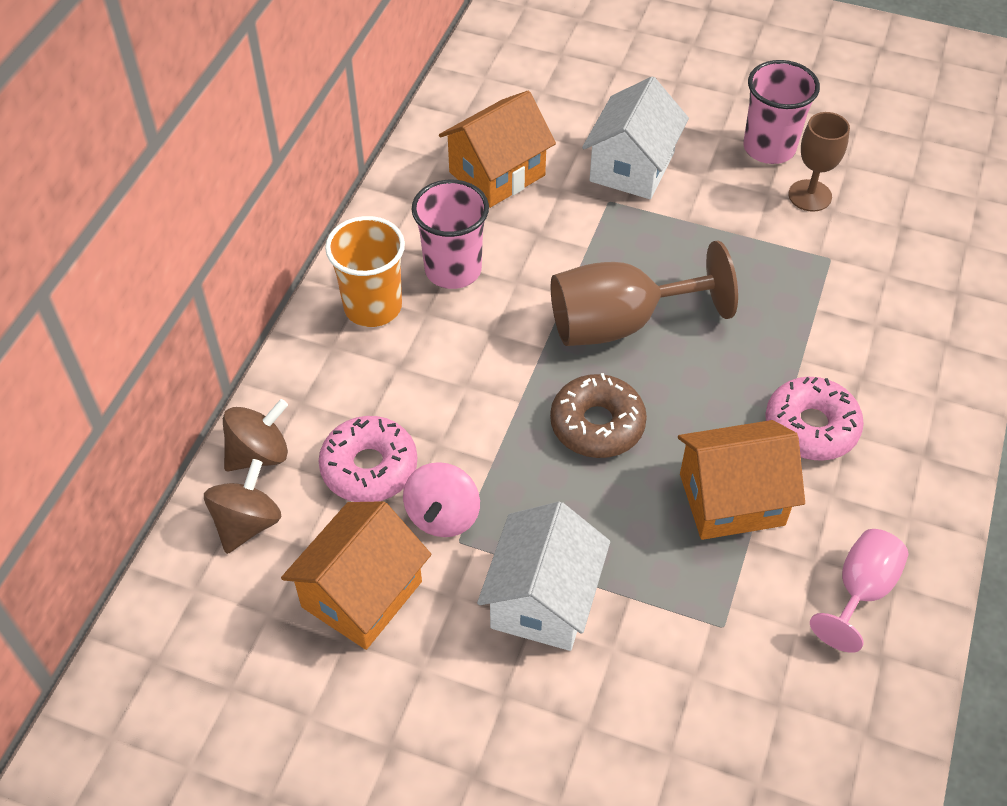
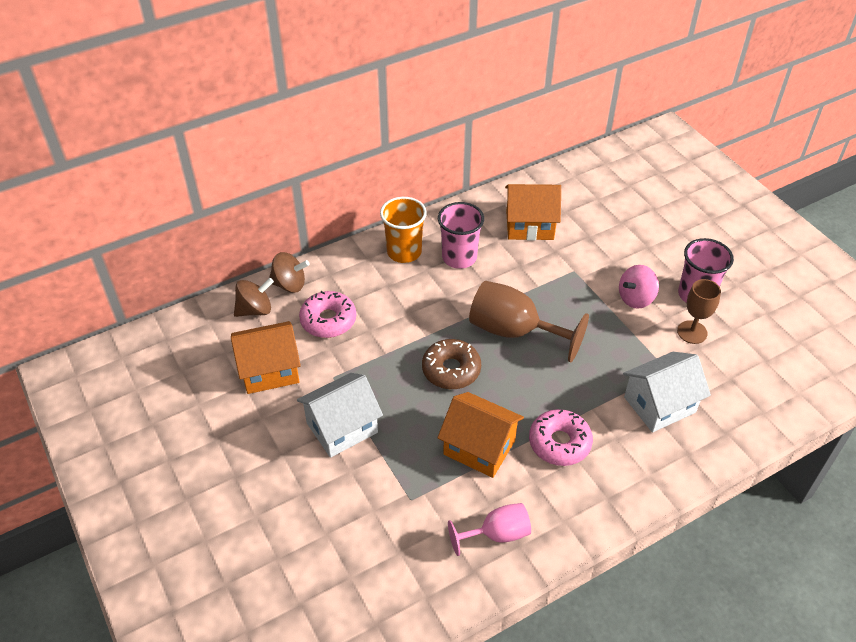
camera: 40 degrees right, 5 degrees down
pink spinning top [403,462,480,537] -> pink spinning top moved to [619,265,659,309]
white house [582,77,689,199] -> white house moved to [623,352,711,432]

